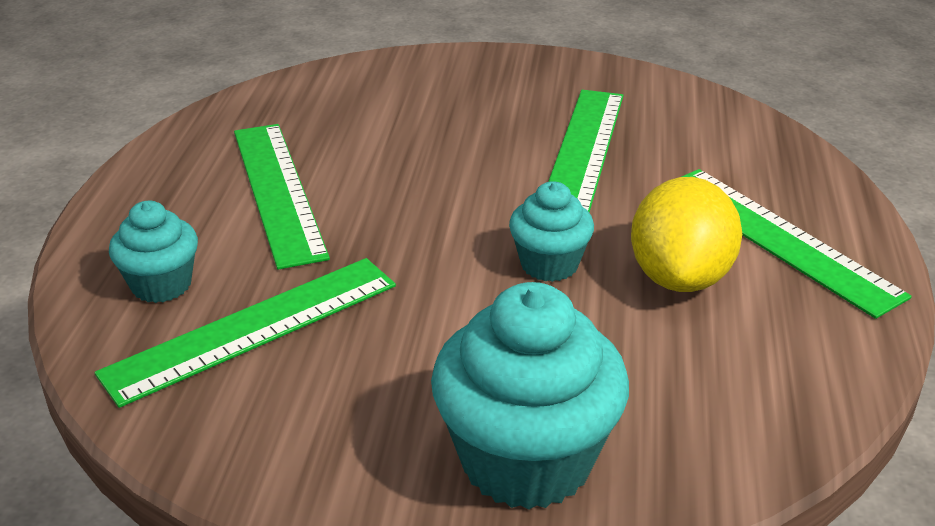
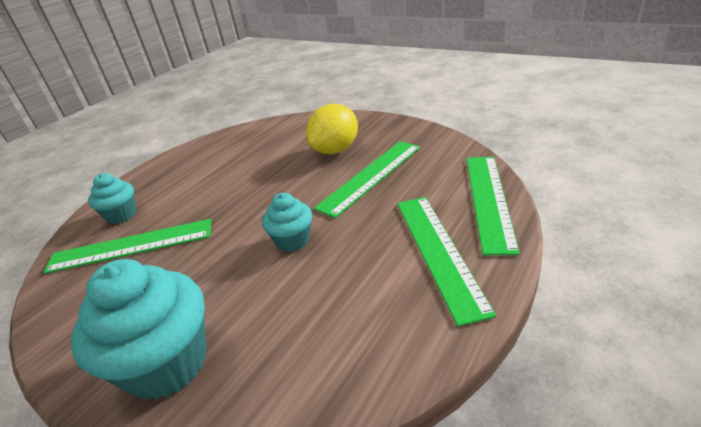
camera: 30 degrees right, 0 degrees up
green ruler [234,124,330,270] -> green ruler moved to [466,157,520,255]
yellow lemon [631,177,742,292] -> yellow lemon moved to [306,104,358,154]

